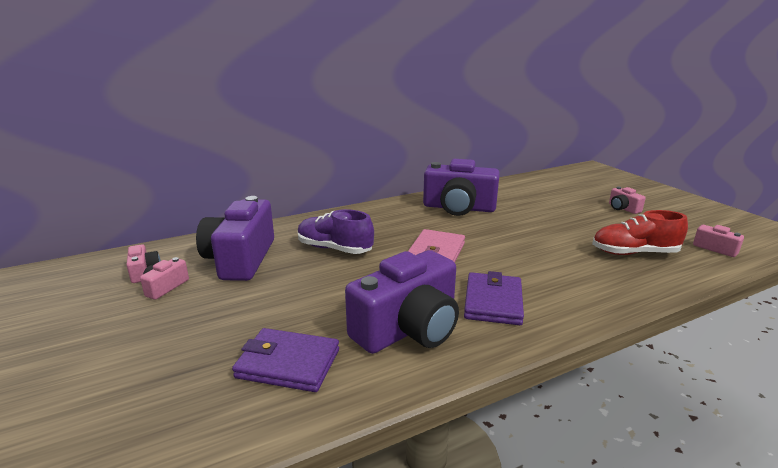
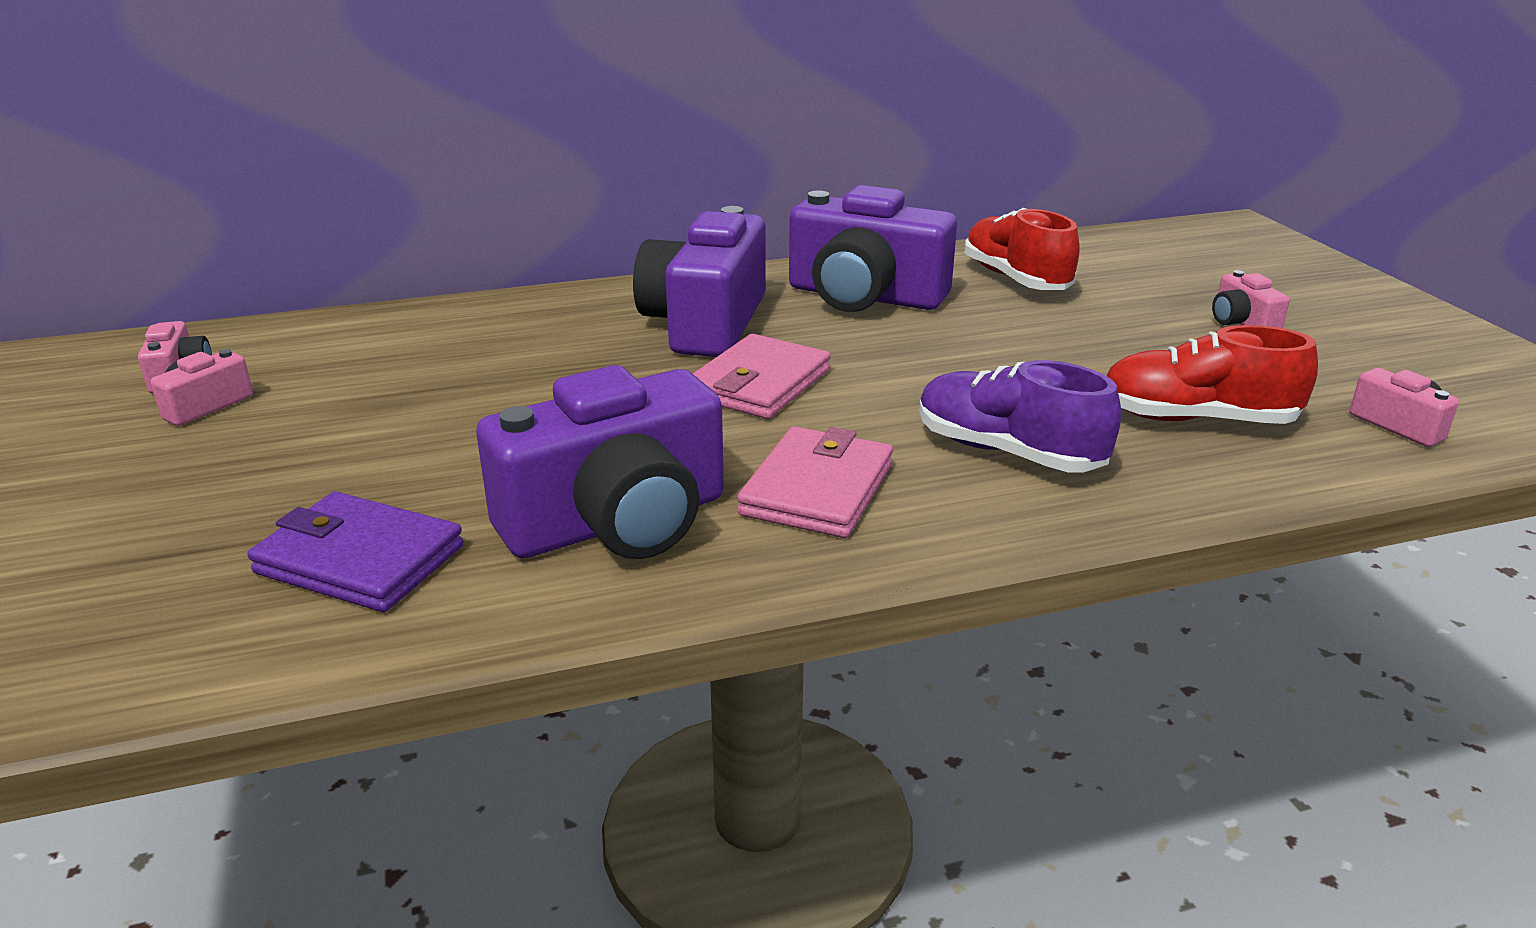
camera: 10 degrees right, 5 degrees up
purple camera [196,196,274,281] -> purple camera moved to [633,206,766,357]
purple shoe [298,209,374,254] -> purple shoe moved to [919,360,1121,472]
purple wallet [464,271,524,325] -> pink wallet [737,426,893,538]
none -> red shoe [965,208,1080,290]

